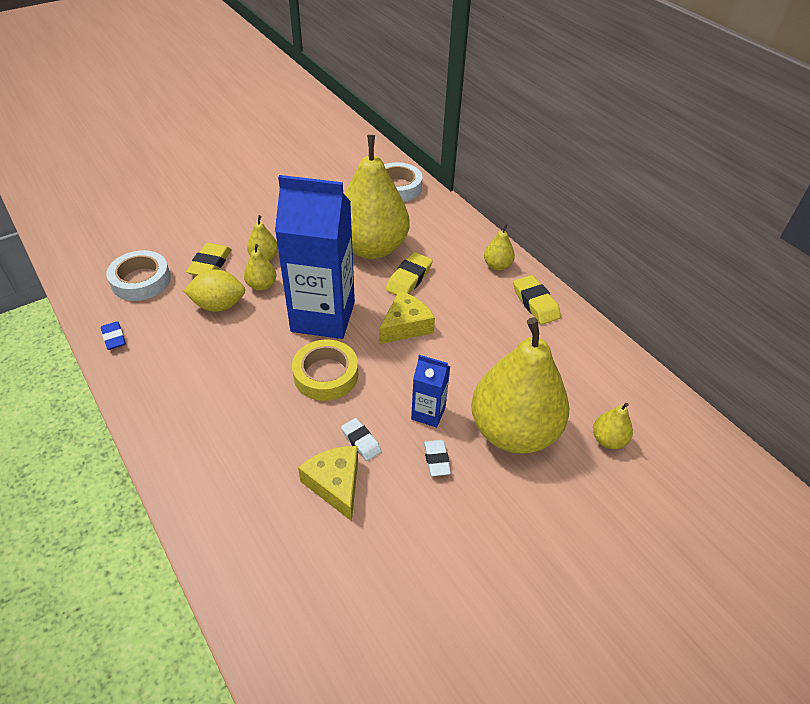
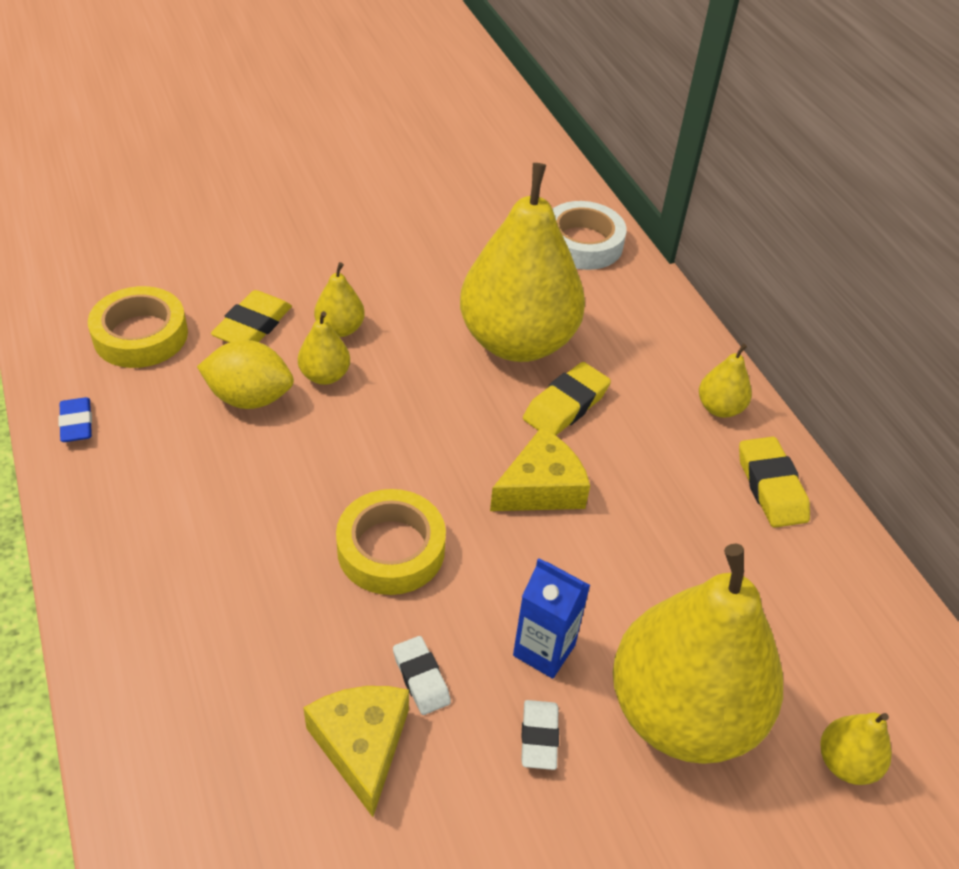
camera: 10 degrees right, 0 degrees up
white tape [106,250,171,301] -> yellow tape [88,286,188,368]
blue carton [275,175,355,339] -> none

